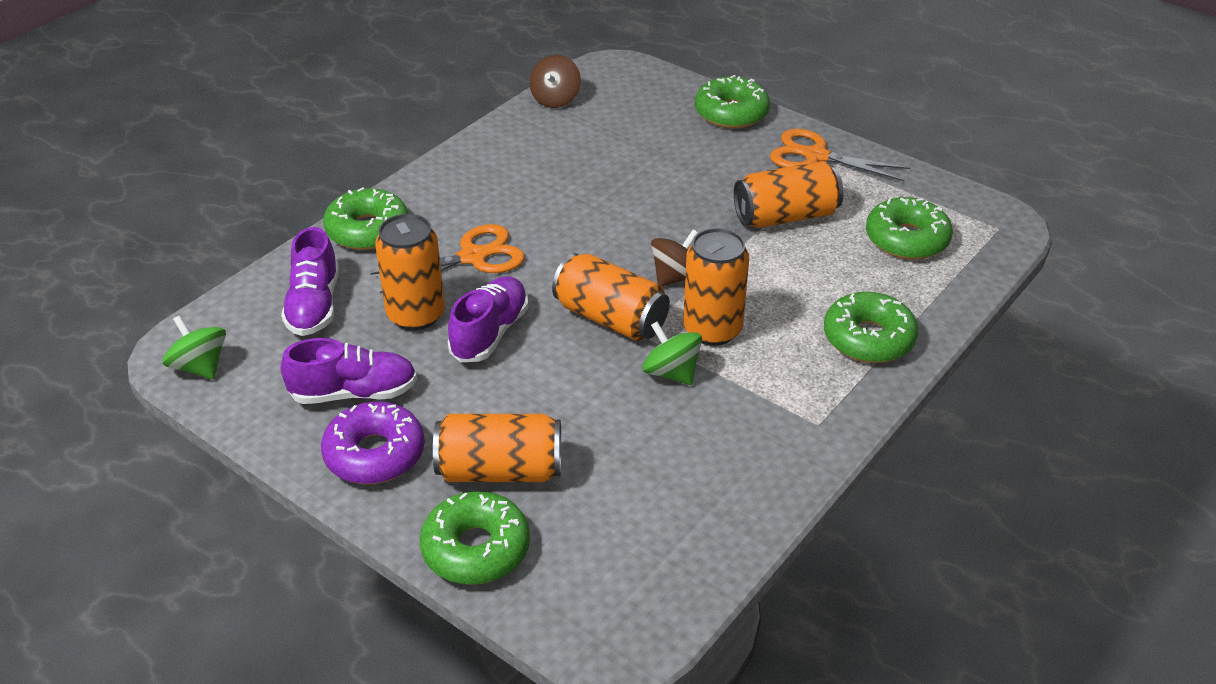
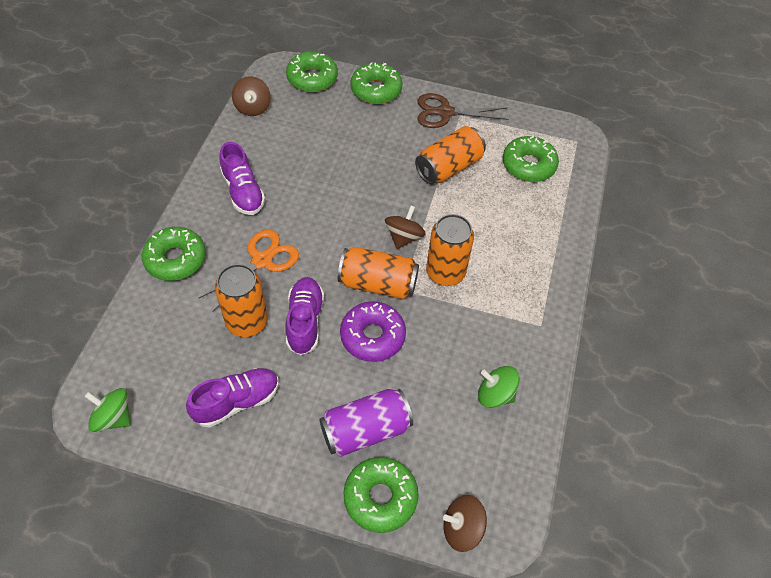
camera: 25 degrees left, 15 degrees up
purple shoe [281,227,339,336] -> purple shoe moved to [220,142,265,215]
purple donut [321,402,425,484] -> purple donut moved to [340,301,406,362]
orange can [433,414,561,482] -> purple can [319,389,413,457]
green spinning top [642,322,702,385] -> green spinning top moved to [478,366,520,408]
orange scissors [770,129,911,181] -> brown scissors [417,93,509,128]
green donut [824,292,918,363] -> green donut moved to [286,51,338,92]
none -> brown spinning top [443,495,487,552]

